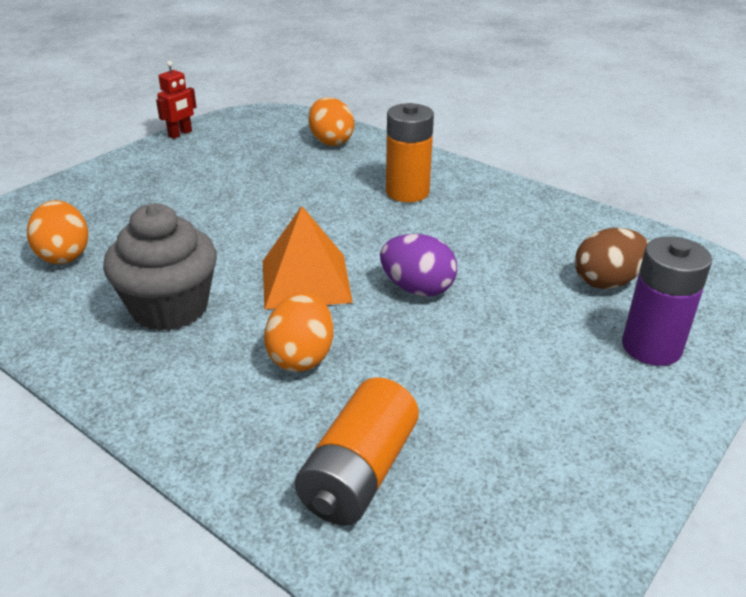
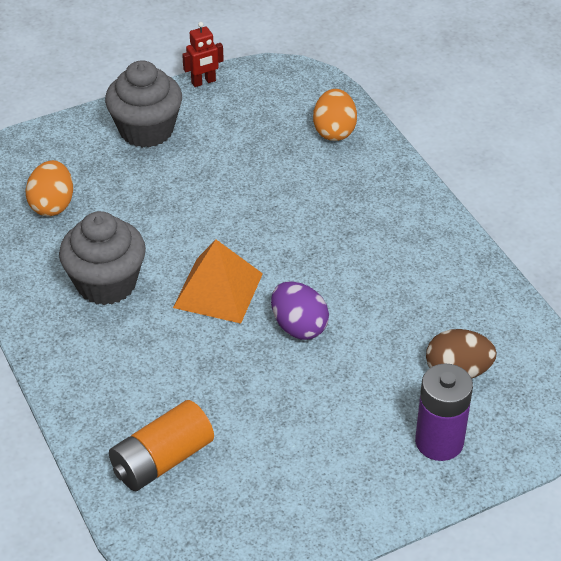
camera: 25 degrees right, 10 degrees up
orange egg [264,292,333,372] -> none
orange battery [386,103,434,202] -> none
none -> grey cupcake [105,60,182,148]

